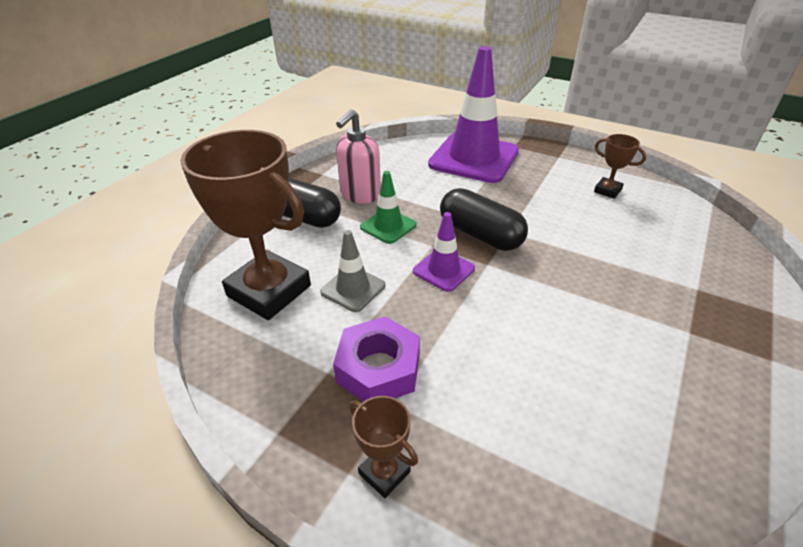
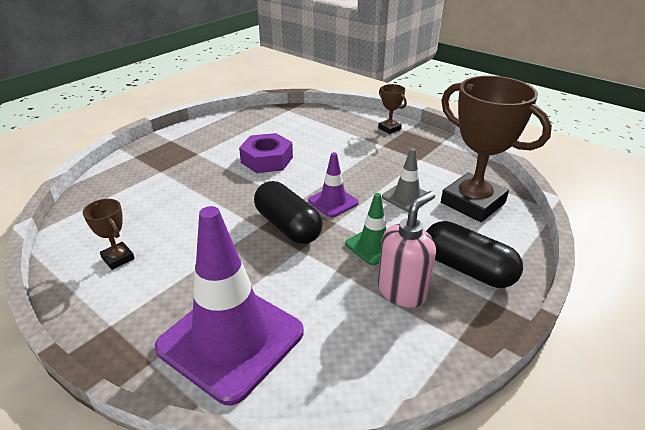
camera: 170 degrees left, 5 degrees down
purple nut [333,316,420,402] -> purple nut moved to [239,133,293,173]

